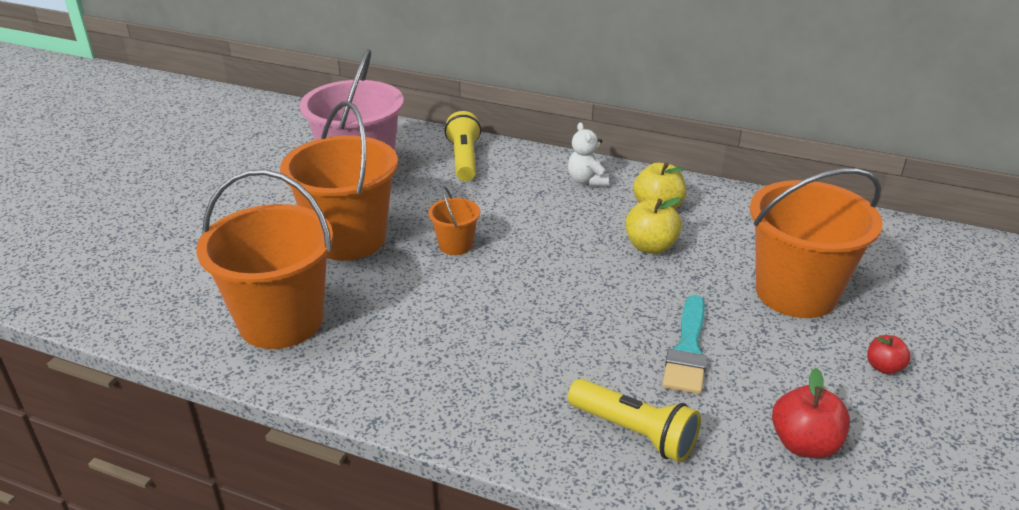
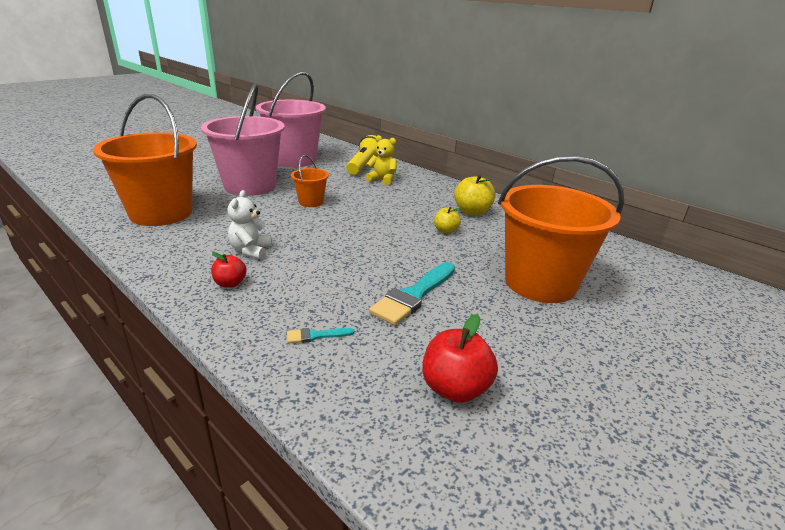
camera: 20 degrees right, 5 degrees down
orange bucket [280,101,398,261] -> pink bucket [201,83,285,196]
white teddy bear [568,122,609,186] -> white teddy bear moved to [228,190,272,260]
yellow flashlight [568,379,701,463] -> turquoise brush [287,328,355,343]
yellow apple [625,197,682,254] -> yellow apple [434,207,461,234], size x0.60
red apple [867,335,911,374] -> red apple moved to [211,252,246,288]
none -> yellow teddy bear [365,135,397,185]

